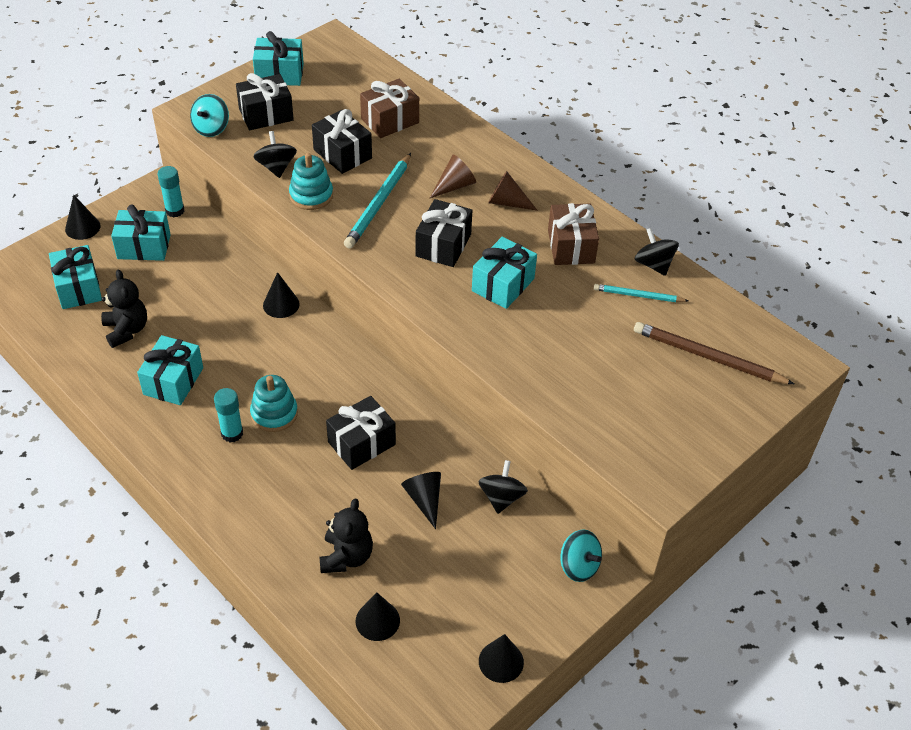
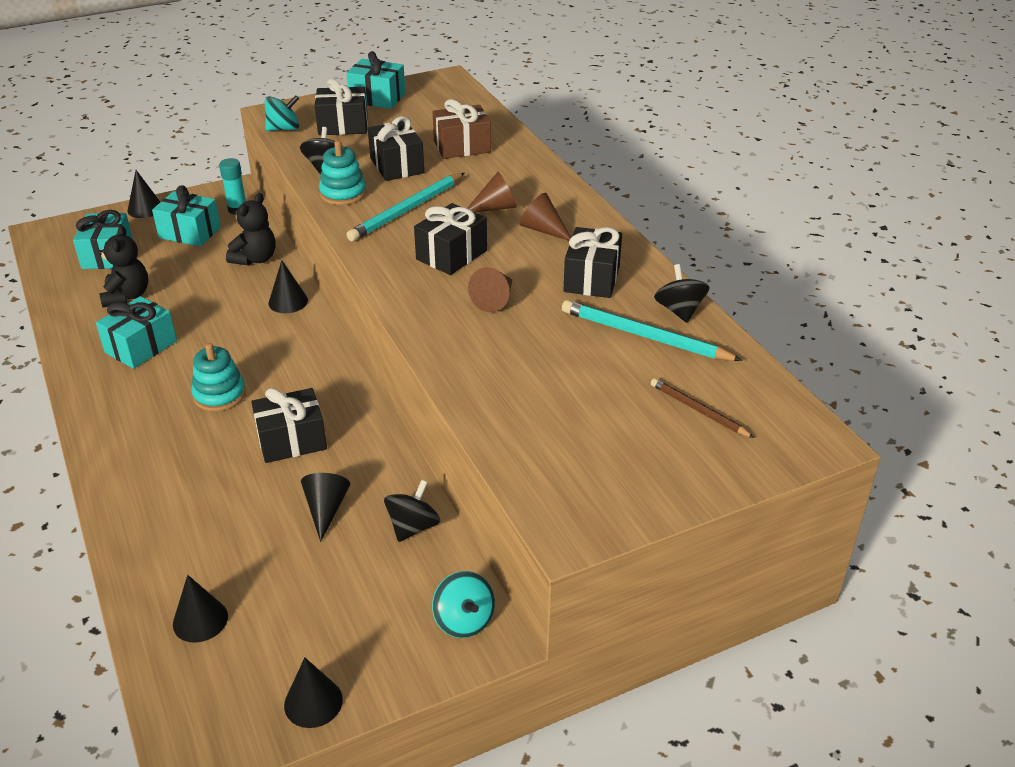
camera: 20 degrees right, 10 degrees down
turquoise spinning top [190,94,229,137] -> turquoise spinning top turned 150 degrees counterclockwise [265,95,299,131]
turquoise glue stick [214,388,243,442] -> none
black teddy bear [320,499,373,573] -> black teddy bear moved to [226,193,276,266]
turquoise gift [472,237,537,309] -> brown cone [468,267,512,312]
brown gift [548,203,599,265] -> black gift [563,227,622,298]
turquoise pencil [594,284,688,302] -> turquoise pencil [562,300,743,361], size x1.68
brown pencil [634,322,794,384] -> brown pencil [651,378,754,438], size x0.60

